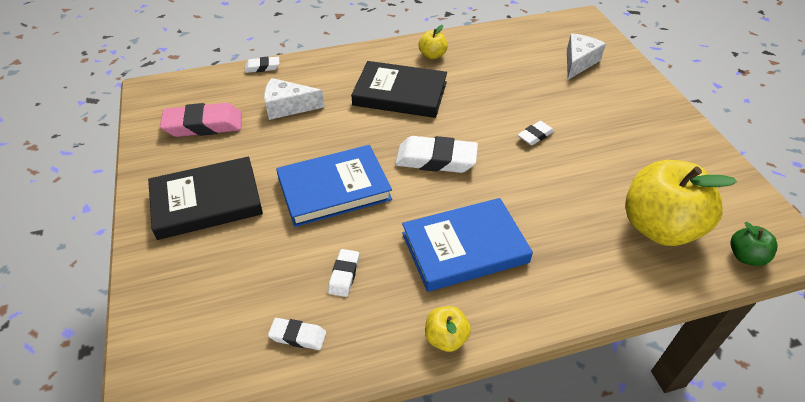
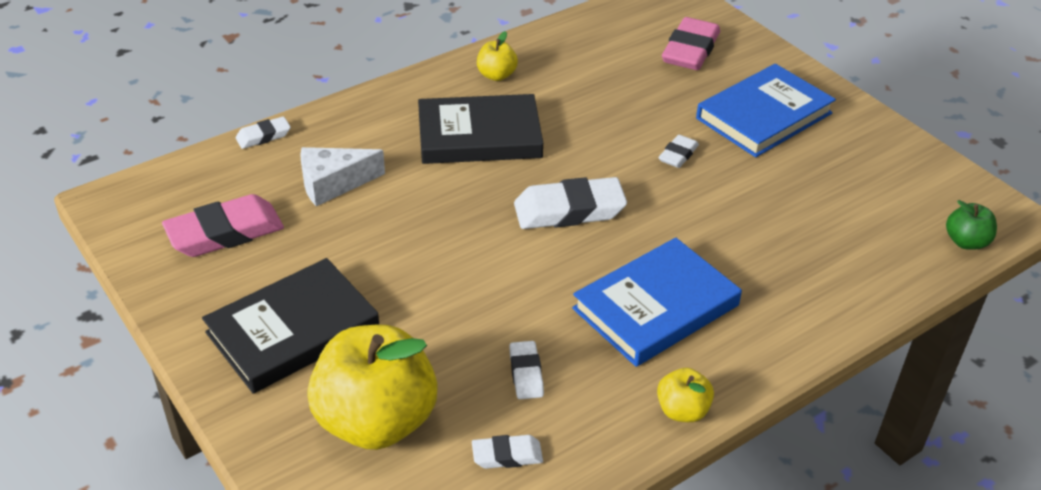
camera: 20 degrees left, 5 degrees down
blue book [276,145,392,227] -> blue book moved to [696,64,836,157]
white cheese [567,33,606,80] -> pink eraser [662,17,720,70]
yellow apple [625,160,737,246] -> yellow apple moved to [307,324,438,450]

